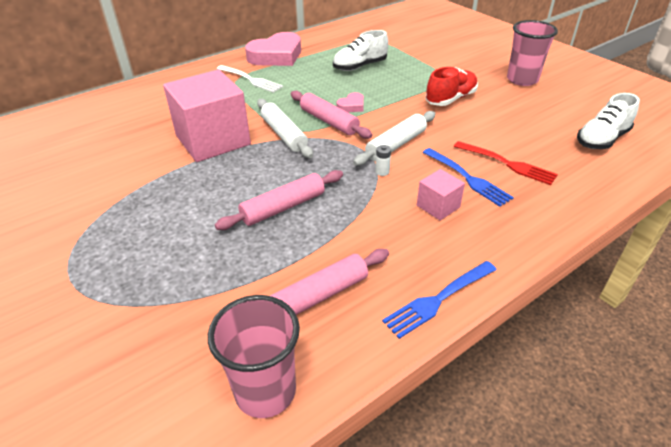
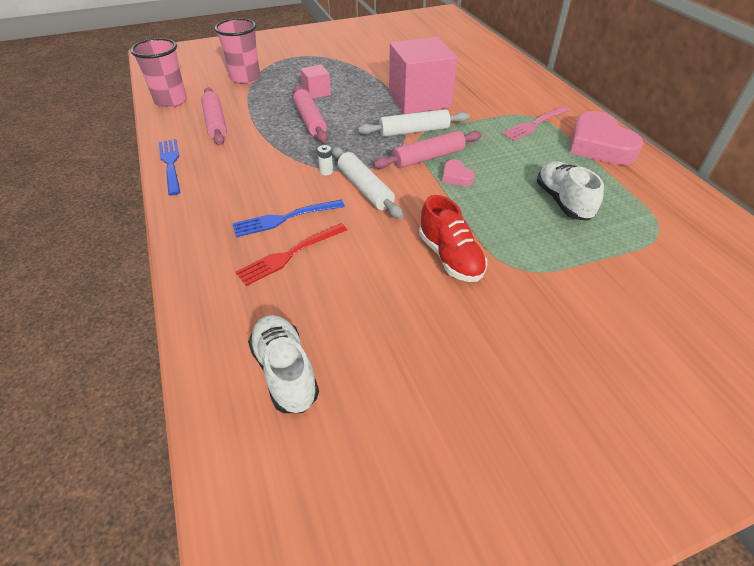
camera: 105 degrees right, 5 degrees up
white fork [217,65,283,93] -> pink fork [501,106,570,141]
pink cube [417,169,465,220] -> pink cube moved to [300,65,331,99]
pink cup [507,20,558,86] -> pink cup moved to [214,18,260,84]

